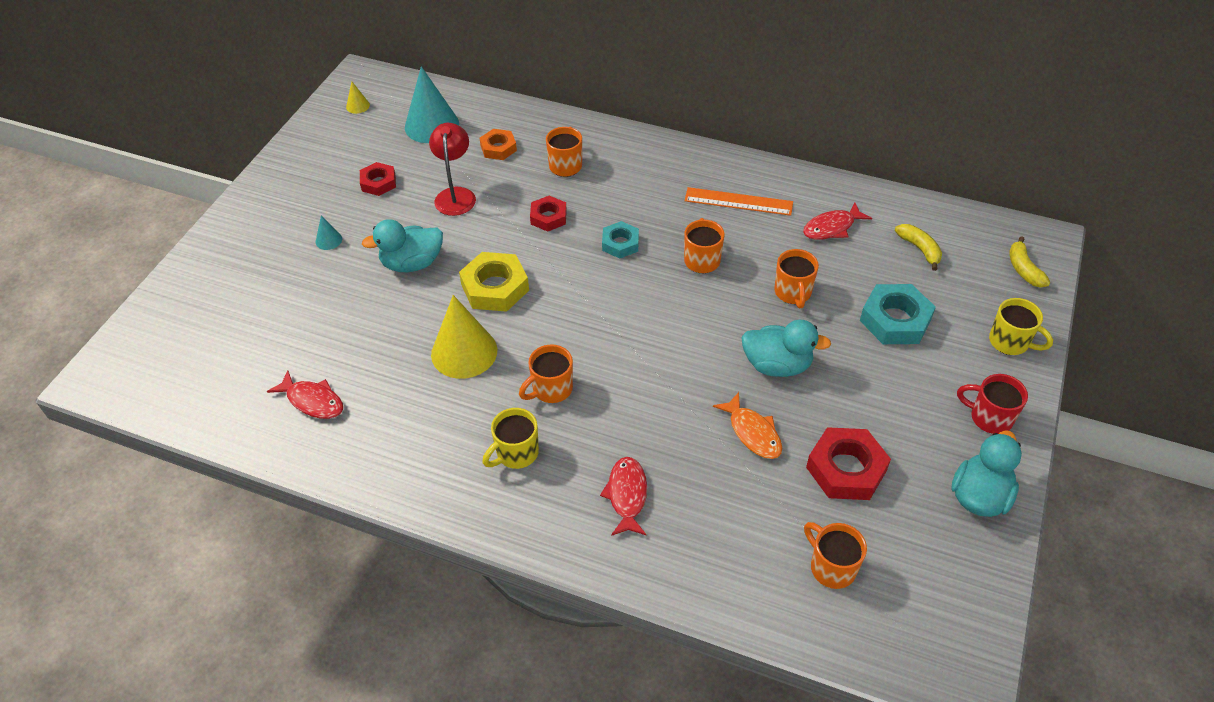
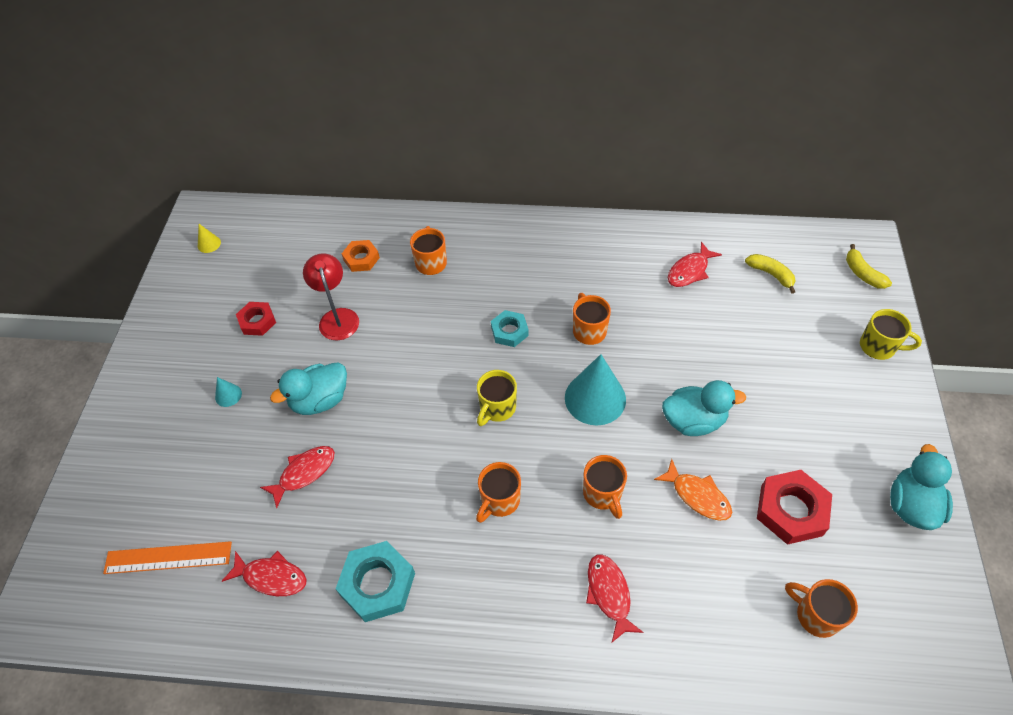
camera: 15 degrees left, 5 degrees up
turquoise cone [405,66,459,143] -> turquoise cone moved to [565,354,626,425]
yellow cone [431,295,497,379] -> none
yellow nut [459,252,529,312] -> none
yellow mug [482,408,539,469] -> yellow mug moved to [477,370,517,426]
red nut [530,196,567,232] -> none
orange ruler [685,187,793,216] -> orange ruler moved to [103,541,232,574]
orange mug [774,249,819,308] -> orange mug moved to [583,455,627,519]
turquoise nut [860,284,936,344] -> turquoise nut moved to [336,541,415,622]
red mug [957,374,1028,434] -> none
none -> red fish [260,446,335,508]

